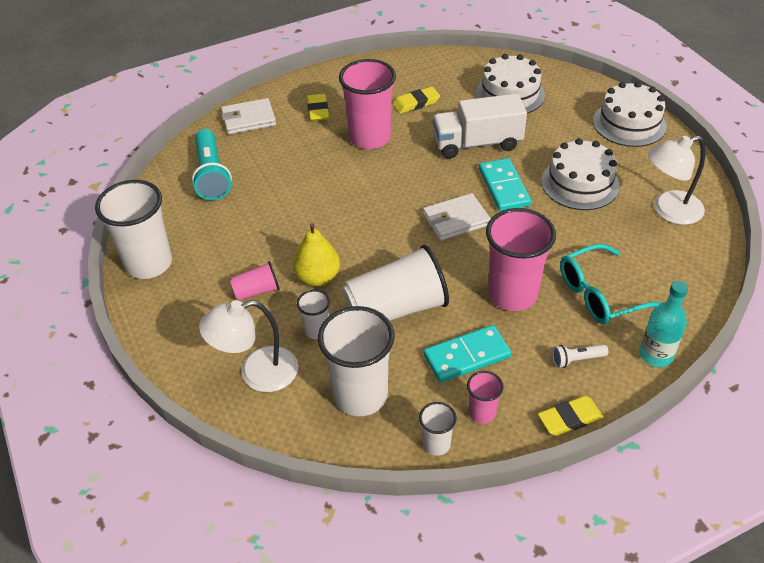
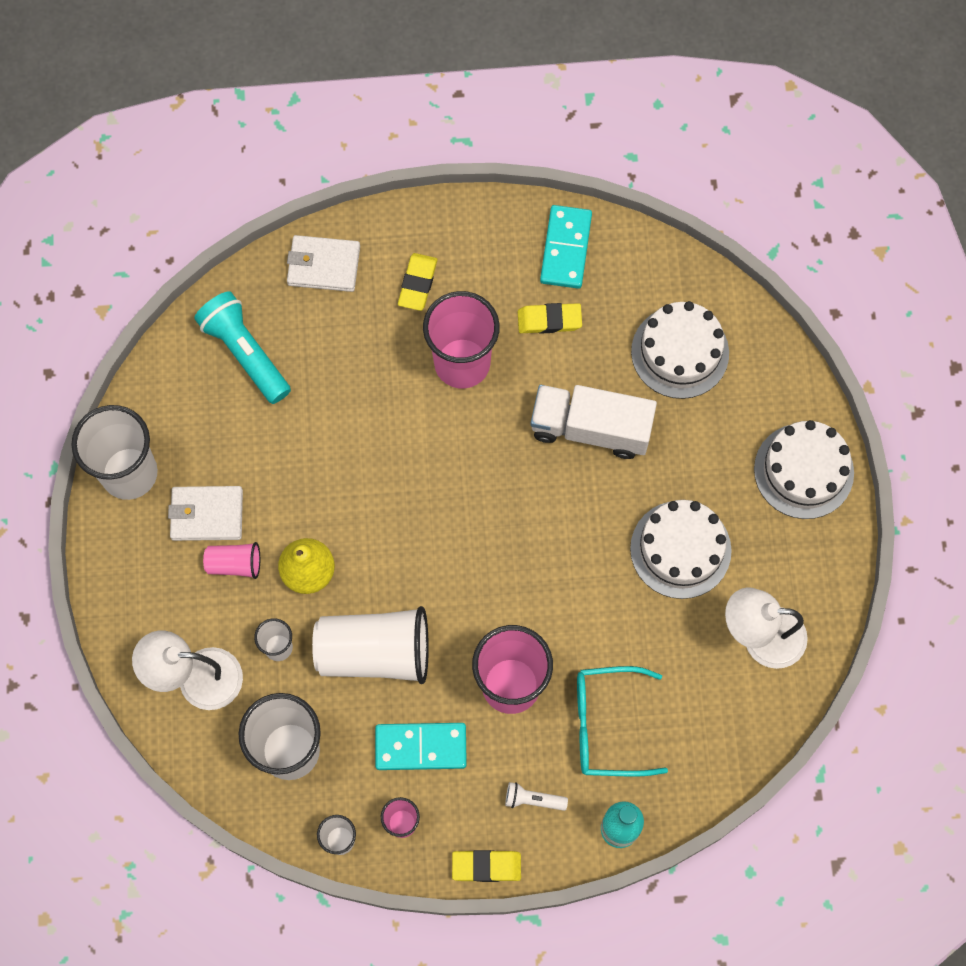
camera: 20 degrees right, 25 degrees up
turquoise flashlight [192,129,232,200] -> turquoise flashlight turned 135 degrees clockwise [194,291,291,404]
white wallet [423,193,491,241] -> white wallet moved to [168,486,243,541]
turquoise domino [479,158,531,211] -> turquoise domino moved to [540,205,592,289]

